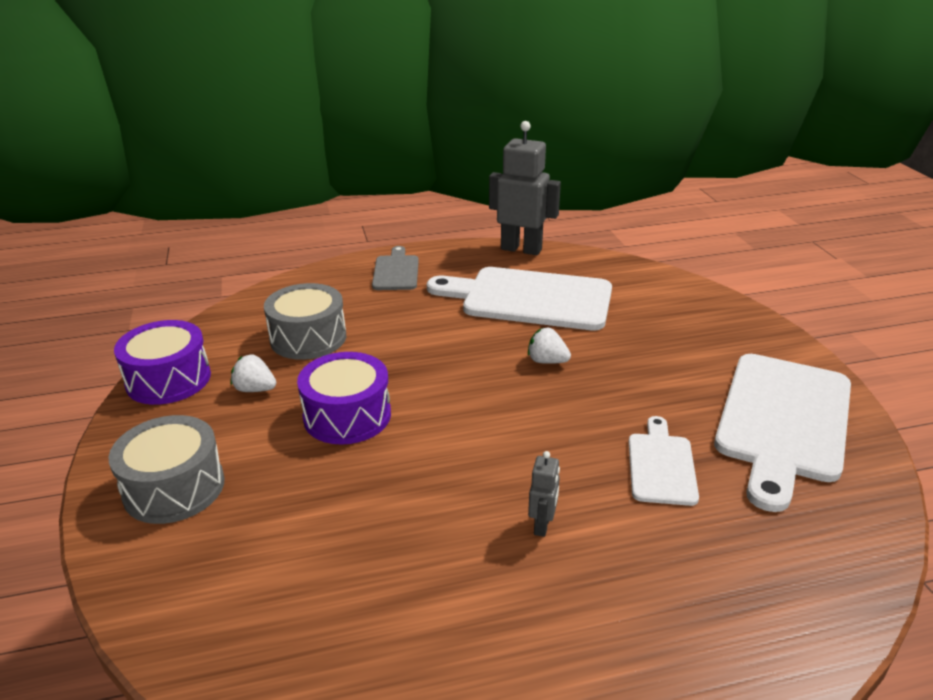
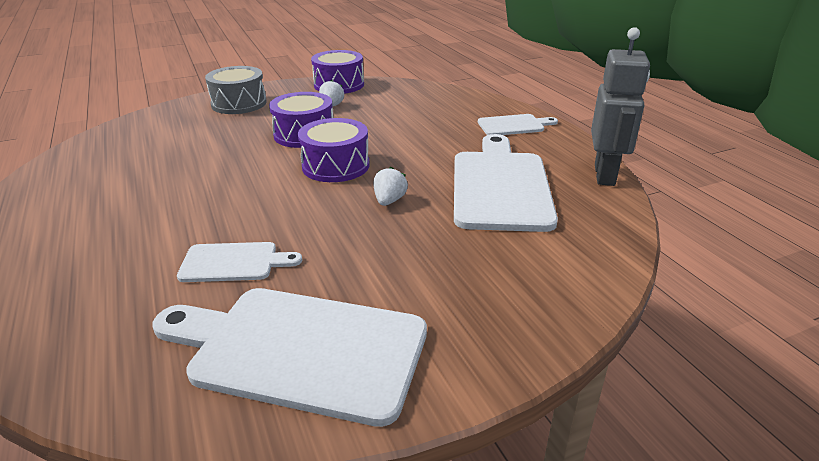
camera: 80 degrees right, 0 degrees up
grey drum [264,283,346,360] -> none
grey cutting board [372,246,419,290] -> white cutting board [478,114,558,135]
grey robot [528,451,560,537] -> none
none -> purple drum [298,118,370,182]

